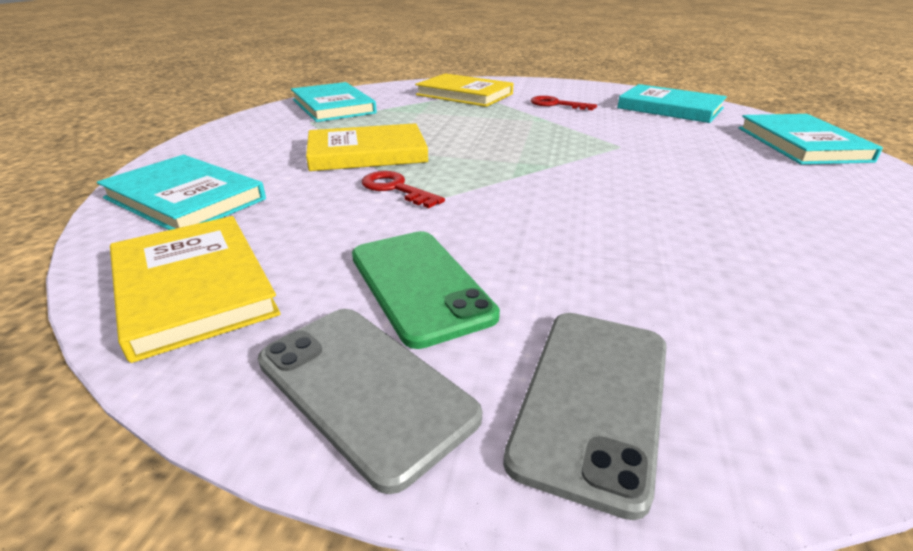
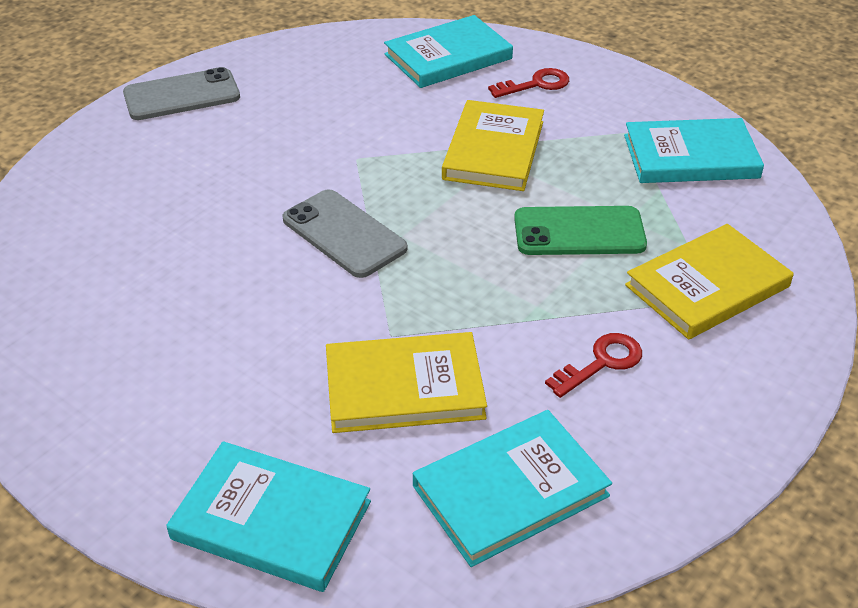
camera: 115 degrees right, 10 degrees up
yellow book [110,216,280,363] -> yellow book moved to [326,332,487,433]
green phone [352,231,500,349] -> green phone moved to [514,206,647,255]
red key [362,171,445,208] -> red key moved to [488,68,569,98]
grey phone [503,313,667,520] -> grey phone moved to [282,189,407,278]

